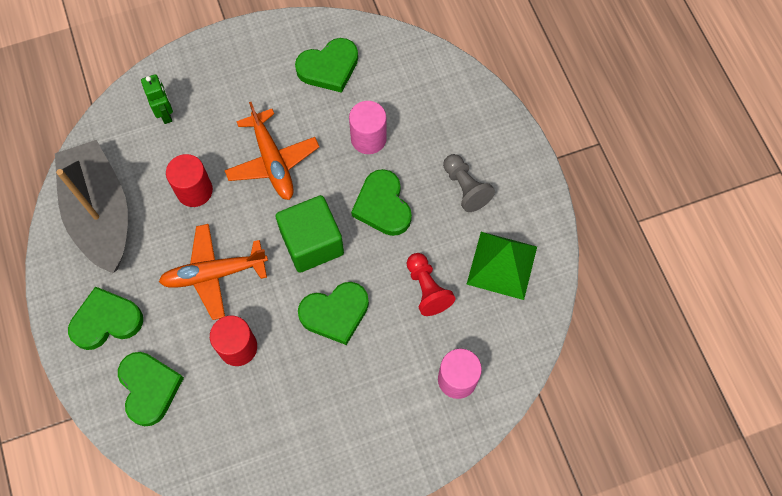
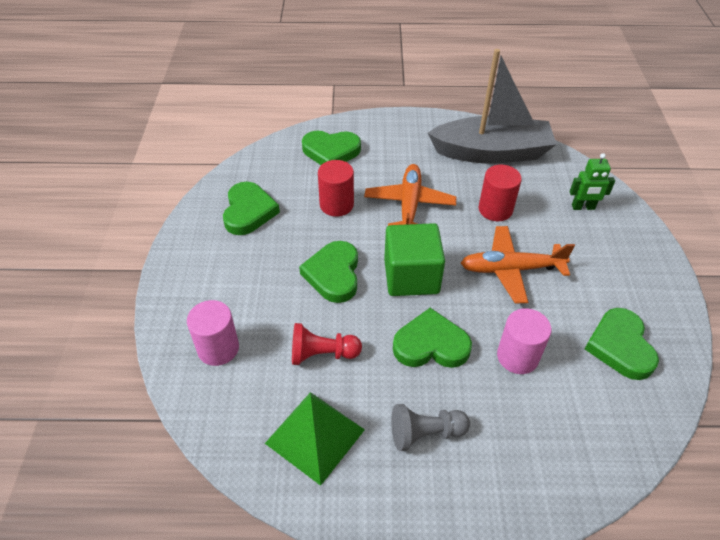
camera: 110 degrees right, 20 degrees down
green heart [68,287,143,350] -> green heart moved to [223,182,280,235]

